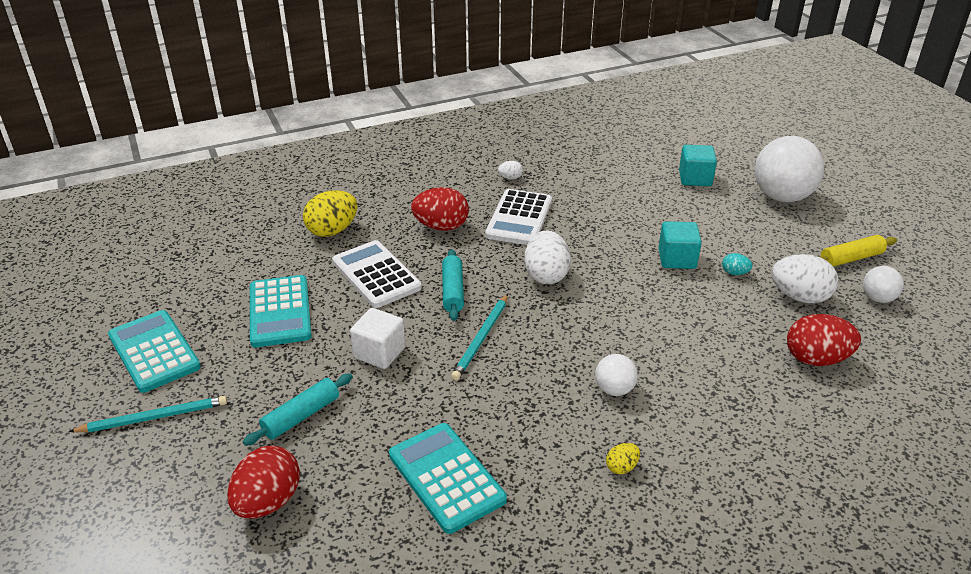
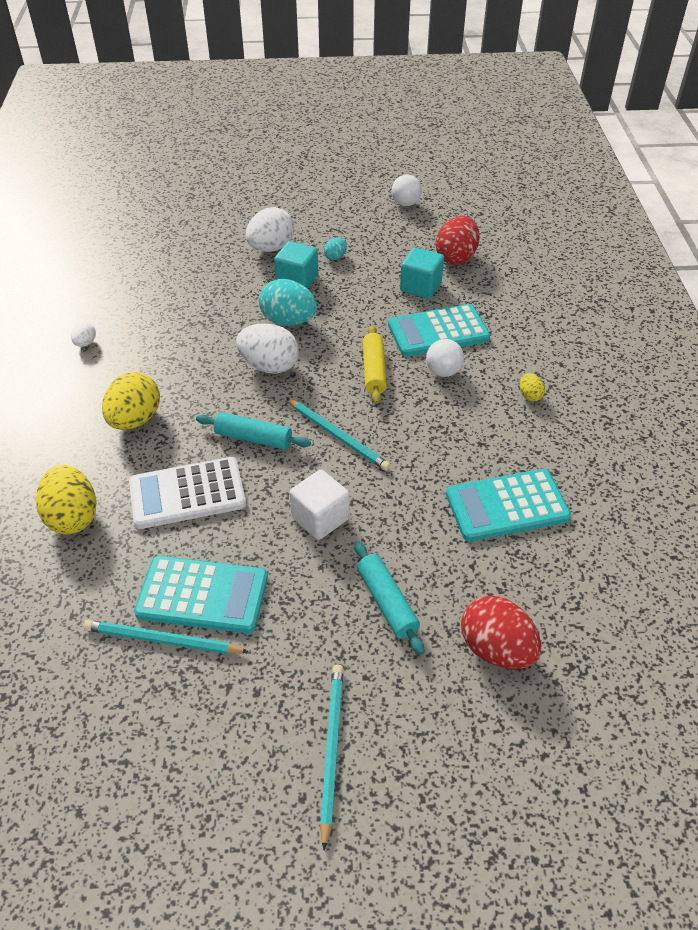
camera: 70 degrees left, 10 degrees up
turquoise calculator [108,310,201,393] -> turquoise calculator moved to [388,304,490,357]
red egg [411,187,469,231] -> yellow egg [102,372,160,430]
white calculator [485,189,552,245] -> none
turquoise cube [679,145,717,186] -> turquoise cube moved to [400,247,444,299]
white ball [755,136,824,202] -> none
white egg [771,254,838,303] -> white egg moved to [246,207,294,252]
yellow rolling pin [821,235,897,267] -> yellow rolling pin moved to [363,325,387,404]
none -> turquoise pencil [83,620,249,654]
none -> turquoise egg [259,279,317,326]

